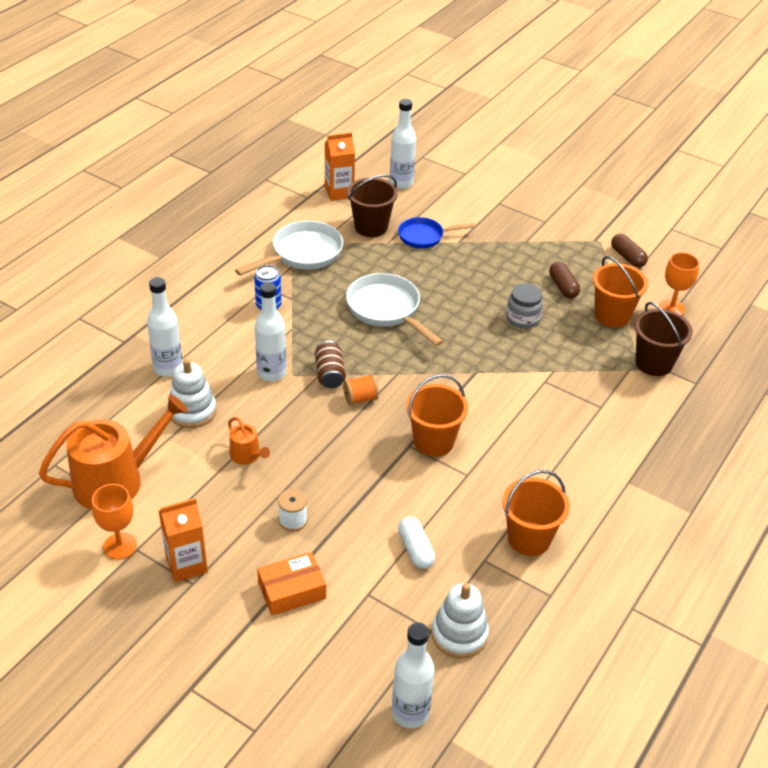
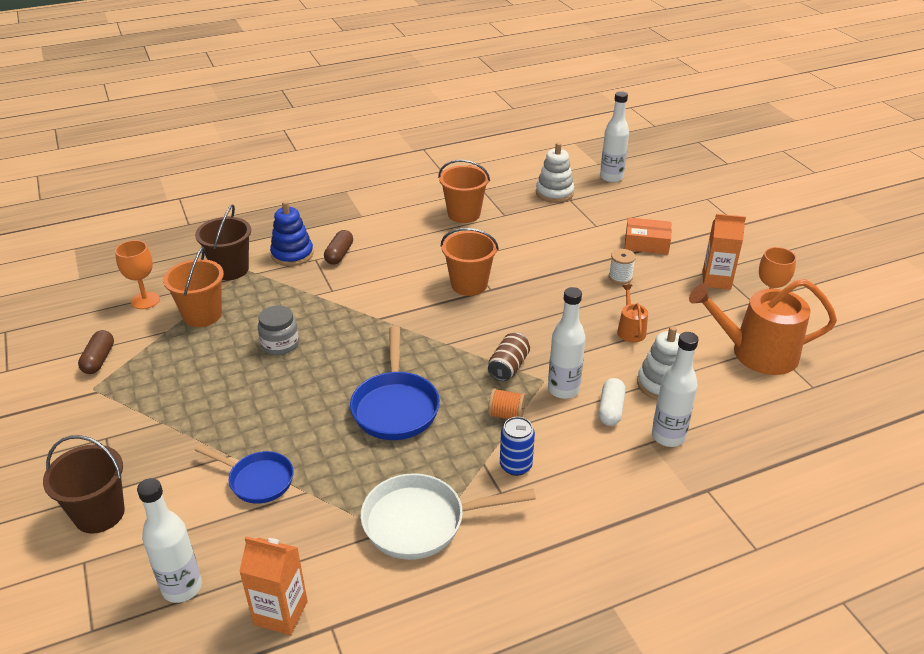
camera: 145 degrees left, 5 degrees down
orange spool [343,374,379,405] -> orange spool moved to [488,388,526,419]
white pan [346,273,444,346] -> blue pan [350,326,440,440]
brown bucket [347,175,398,237] -> brown bucket moved to [43,435,125,534]
white capsule [398,517,435,569] -> white capsule moved to [598,378,625,426]
brown capsule [549,262,580,298] -> brown capsule moved to [324,230,353,265]
none -> blue stacking toy [270,201,313,266]

